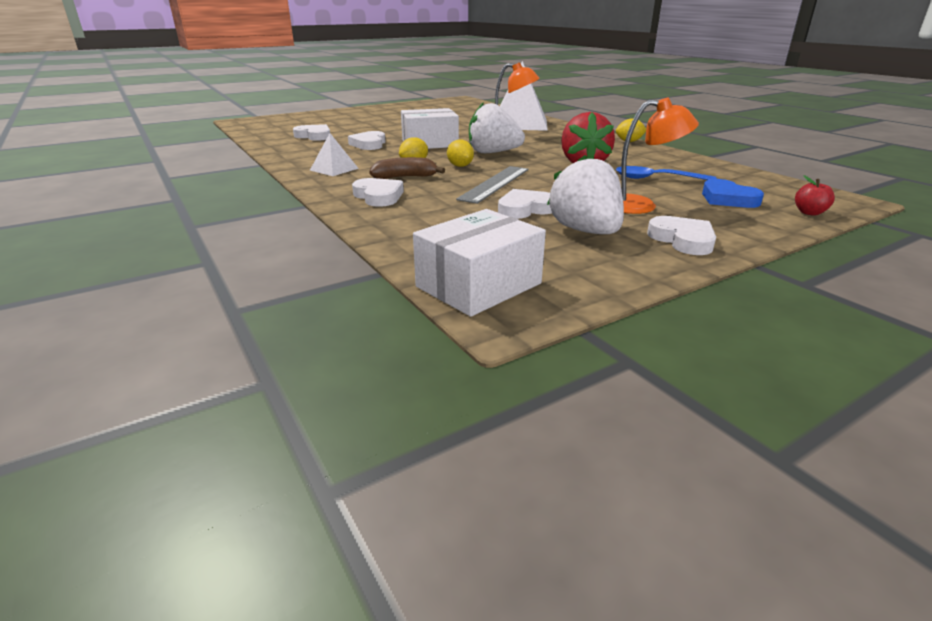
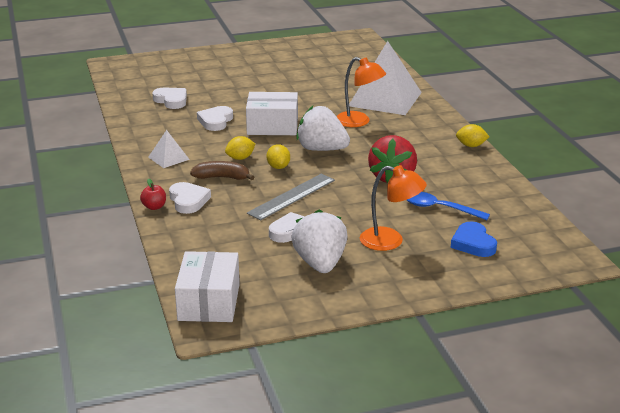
camera: 15 degrees right, 0 degrees up
white box [413,209,546,317] -> white box turned 60 degrees counterclockwise [175,251,240,322]
white heart [647,216,716,255] -> none
red apple [795,175,835,216] -> red apple moved to [140,178,166,210]

